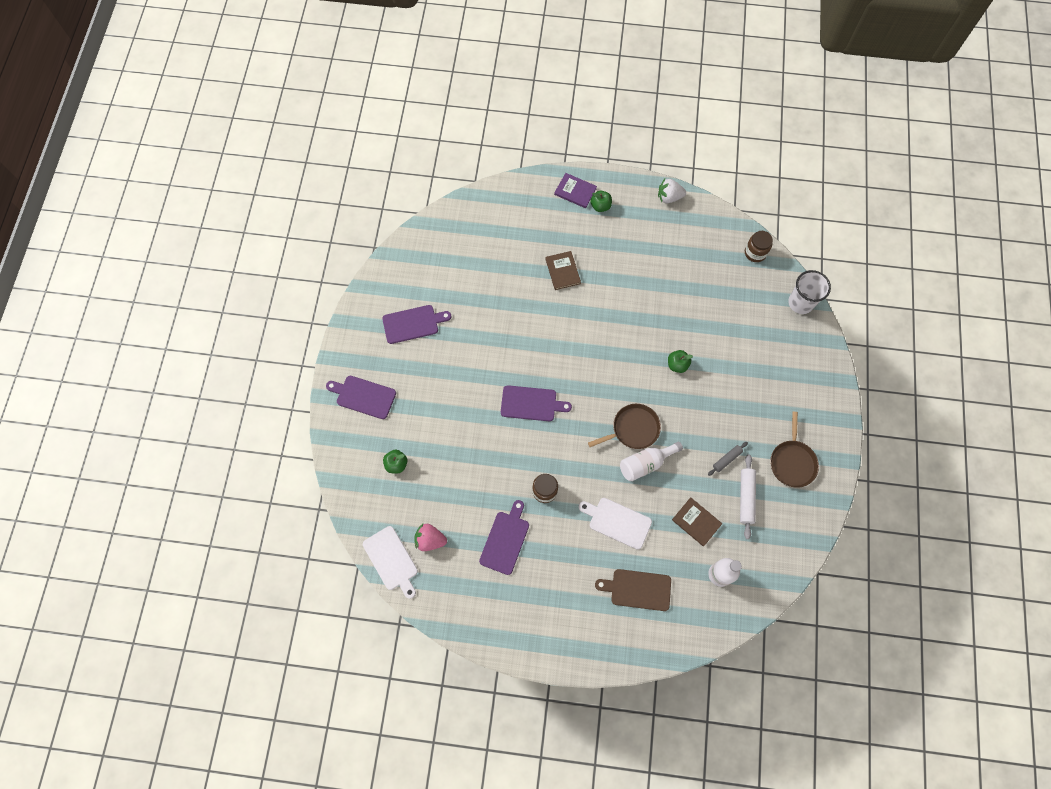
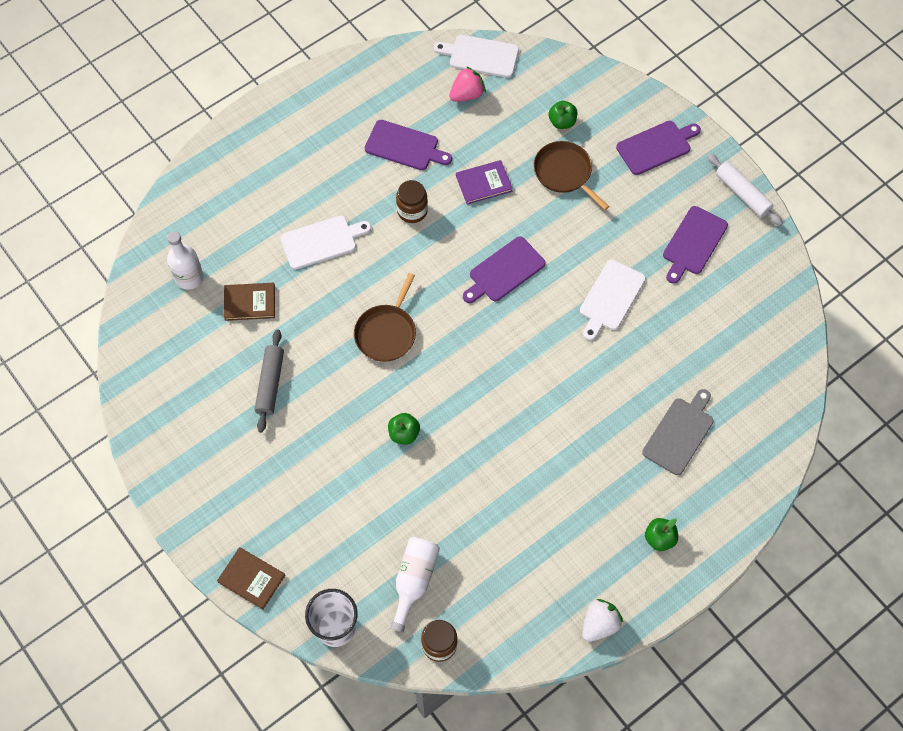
camera: 135 degrees right, 5 degrees down
purple cutting board [479,500,529,575] -> purple cutting board turned 45 degrees counterclockwise [365,120,452,170]
brown book [545,251,581,290] -> brown book moved to [217,547,285,609]
purple book [554,173,597,208] -> purple book moved to [456,160,513,204]
brown cutting board [595,569,671,611] -> none
white bottle [620,442,683,481] -> white bottle moved to [390,537,440,633]
grey rolling pin [708,442,748,476] -> grey rolling pin [255,329,284,433], size x1.59
white rolling pin [740,454,756,539] -> white rolling pin moved to [707,154,783,226]
brown pan [770,412,819,488] -> brown pan moved to [533,141,609,210]
none -> white cutting board [580,260,646,341]
none -> grey cutting board [642,389,714,475]

